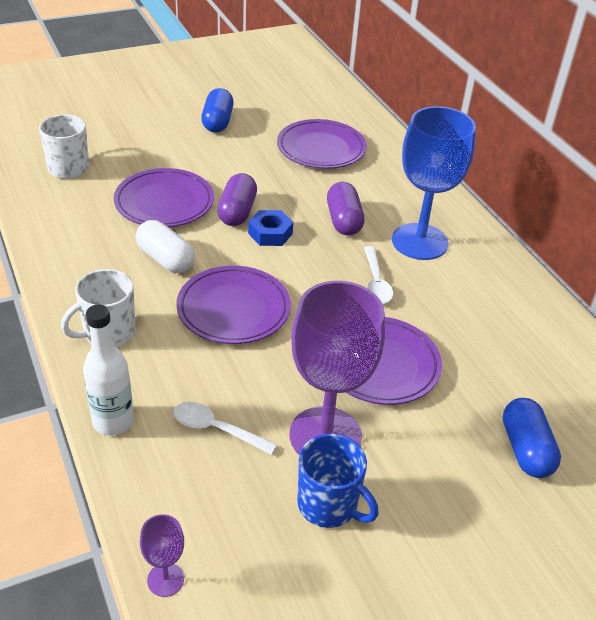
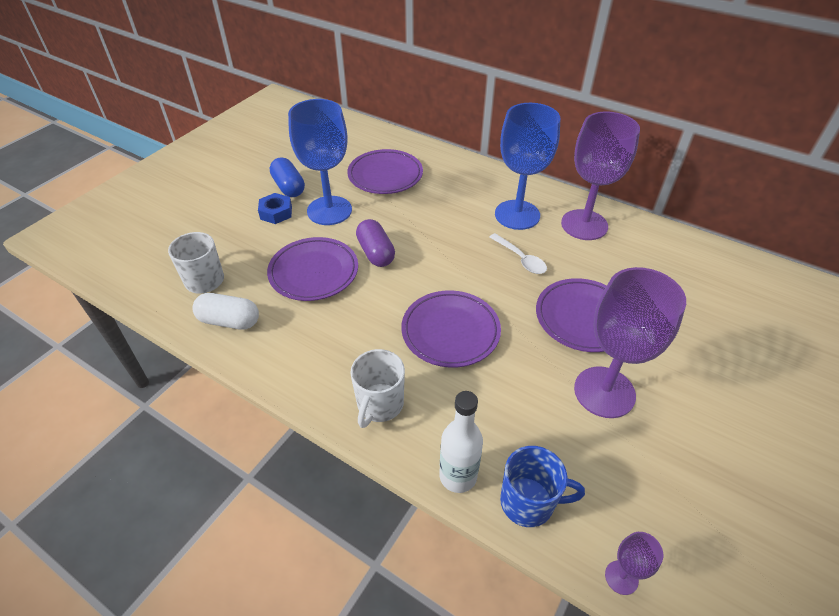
camera: 30 degrees left, 5 degrees up
white capsule [136,220,195,273] -> white capsule moved to [192,293,259,330]
white spoon [173,402,277,455] -> none
blue nut [248,210,293,246] -> blue nut moved to [258,193,292,224]
blue mug [297,434,379,528] -> blue mug moved to [500,446,585,527]
purple capsule [327,182,365,236] -> none
blue capsule [503,398,561,478] -> none
none -> blue goblet [288,99,352,225]
none -> purple goblet [561,112,640,240]

